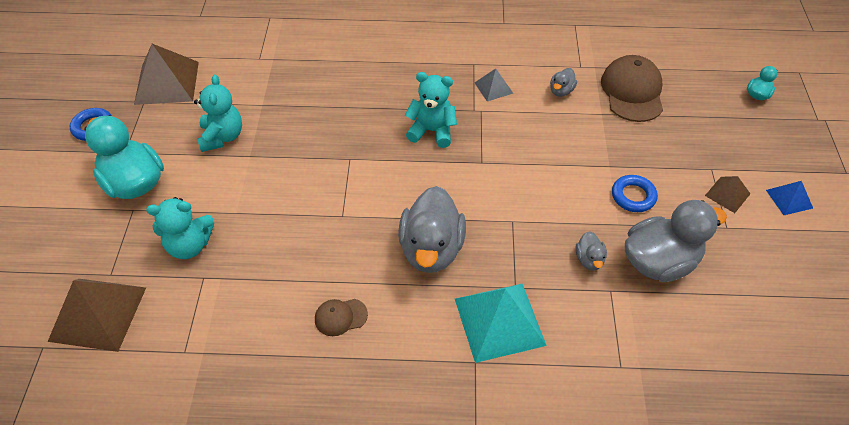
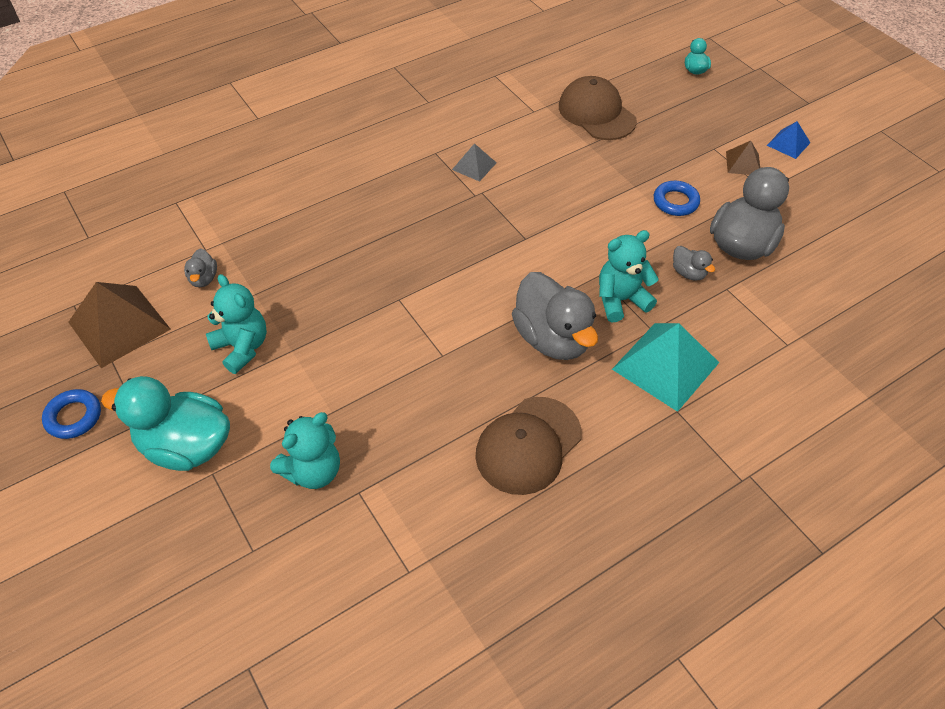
camera: 35 degrees left, 0 degrees up
brown pyramid [48,279,146,352] -> none
brown cap [315,299,368,336] -> brown cap [475,397,582,495], size x1.96
turquoise teddy bear [405,72,457,148] -> turquoise teddy bear moved to [599,230,659,322]
grey duck [550,68,577,97] -> grey duck moved to [184,248,217,287]

